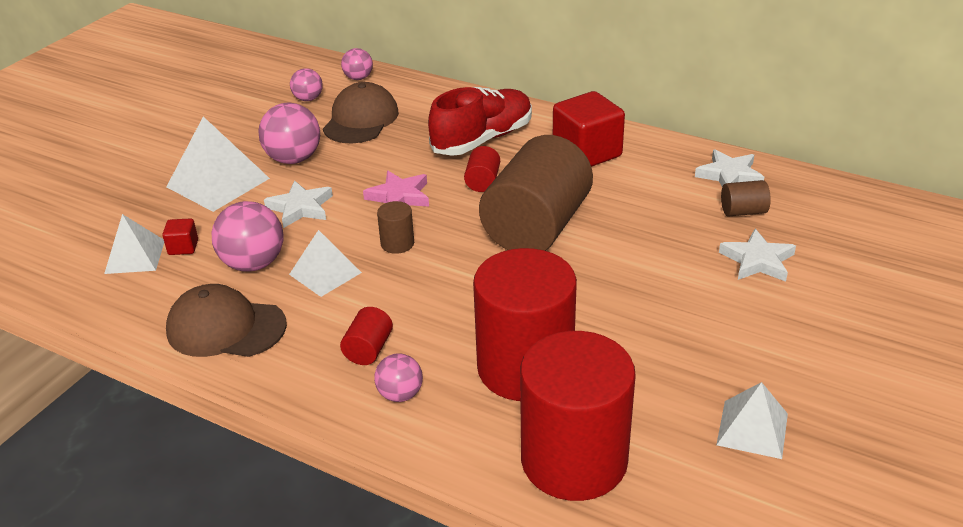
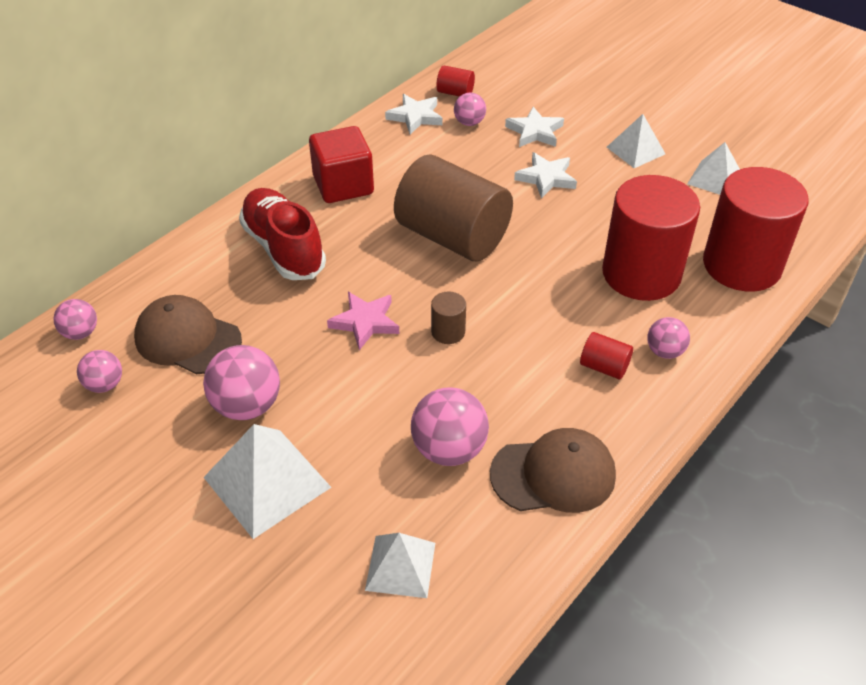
camera: 80 degrees left, 10 degrees up
red cube [163,218,198,255] -> none
brown cap [166,284,287,357] -> brown cap turned 120 degrees counterclockwise [490,428,616,513]
white star [264,181,333,228] -> white star moved to [514,152,577,199]
white pyramid [289,230,362,297] -> white pyramid moved to [607,114,665,168]
red cylinder [464,146,500,192] -> red cylinder moved to [437,66,475,97]
brown cylinder [721,180,771,217] -> pink ball [454,93,486,126]

